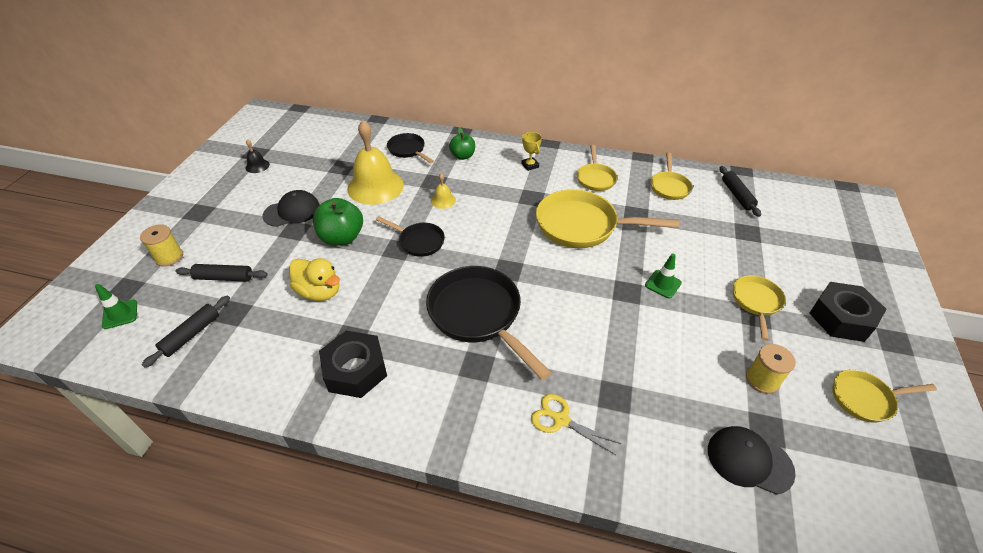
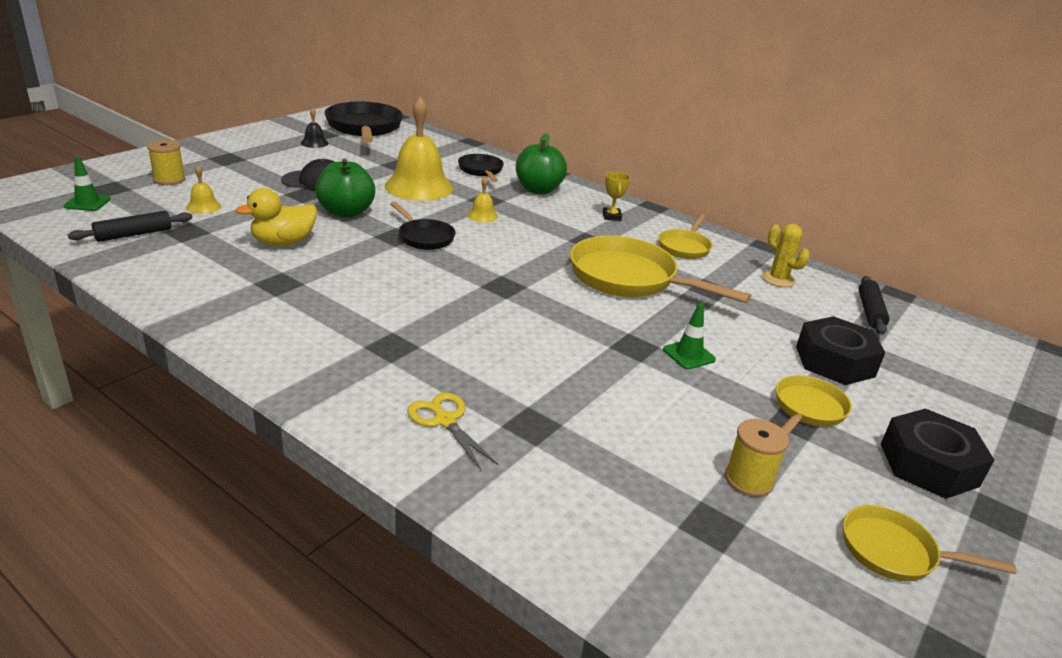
camera: 20 degrees right, 15 degrees down
black rolling pin [176,264,268,282] -> yellow bell [186,165,221,214]
yellow duck [289,258,340,301] -> yellow duck turned 90 degrees clockwise [236,188,317,246]
black nut [319,331,387,398] -> black nut moved to [796,316,885,385]
black pan [426,266,551,380] -> black pan moved to [325,102,403,143]
green apple [449,127,475,160] -> green apple [516,133,567,194], size x1.56
yellow pan [651,152,692,200] -> yellow cactus [762,224,810,287]
black cap [708,426,796,495] -> none

